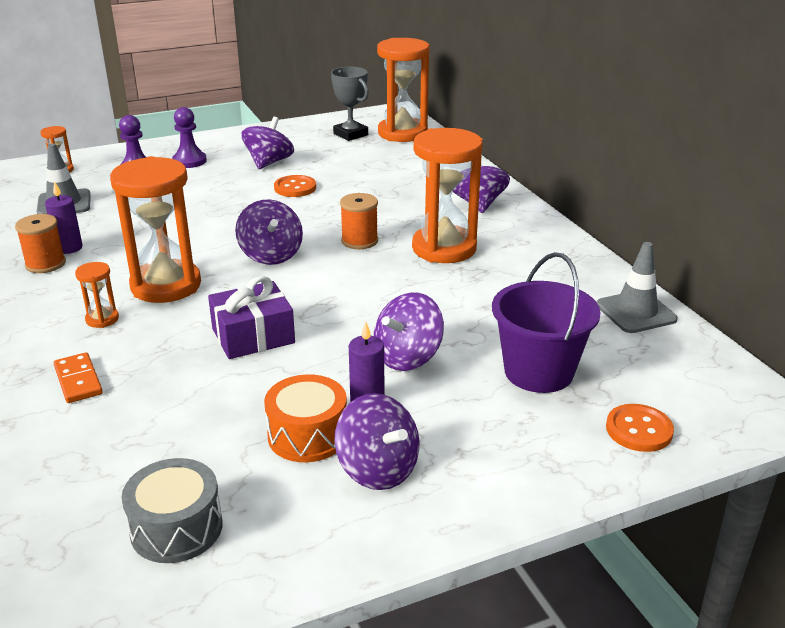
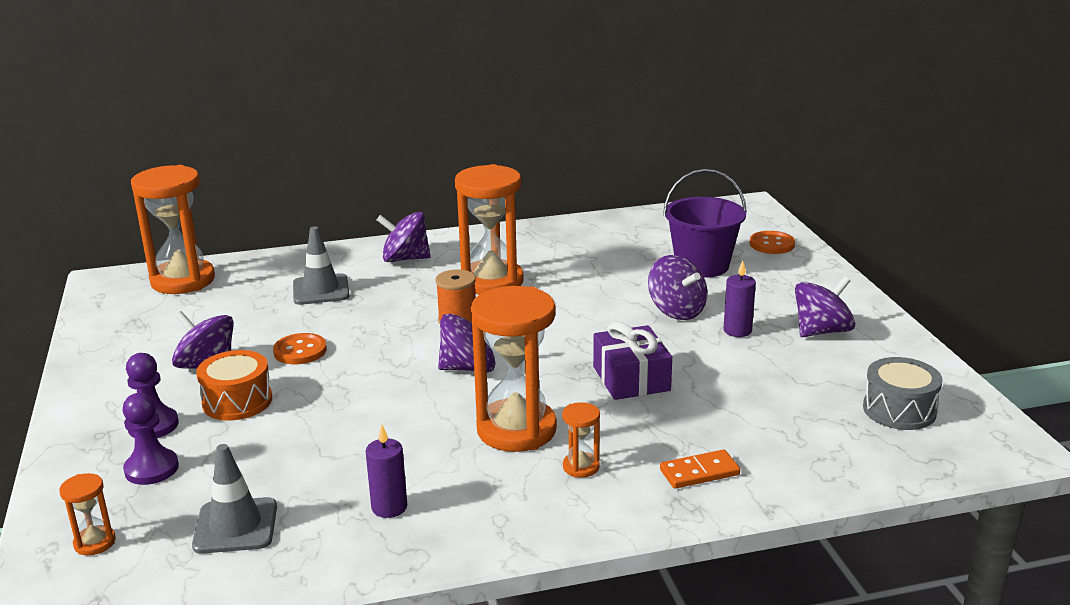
camera: 80 degrees left, 5 degrees down
orange spool [15,214,66,273] -> none
orange drum [264,374,347,462] -> orange drum moved to [196,350,272,420]
grey trophy [331,67,369,141] -> none
grey traffic cone [597,242,678,333] -> grey traffic cone moved to [293,226,350,305]

